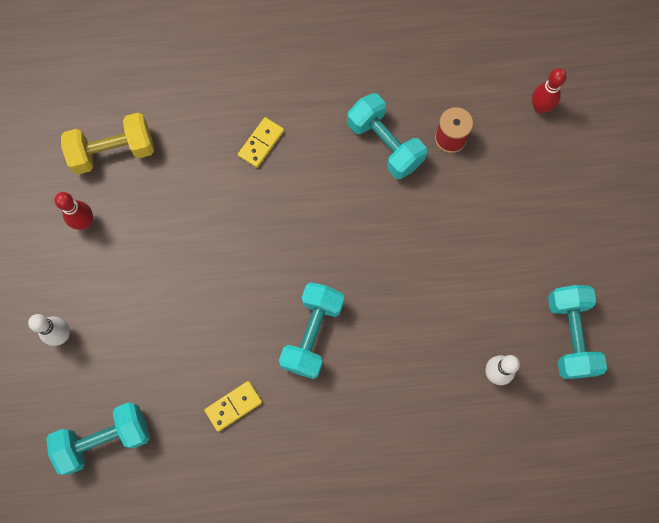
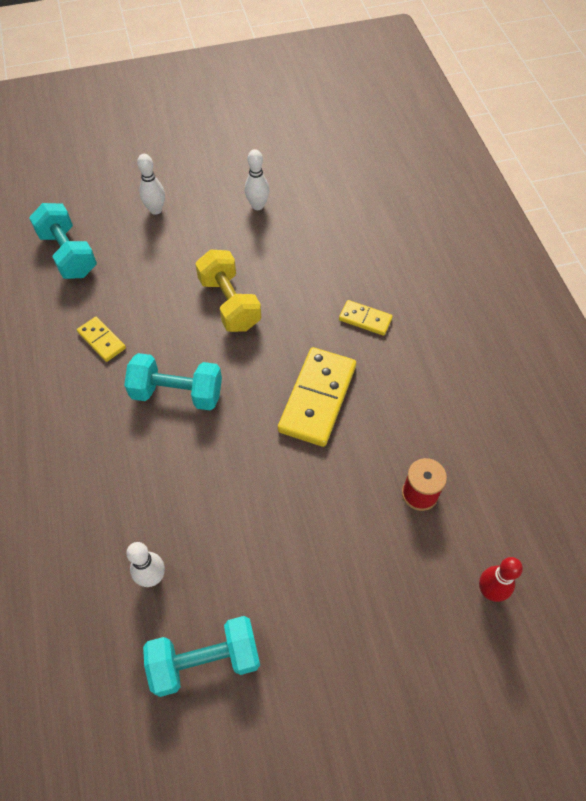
camera: 80 degrees right, 15 degrees down
red bowling pin [55,192,93,230] -> white bowling pin [245,149,269,210]
yellow dumbbell [61,113,154,175] -> yellow dumbbell moved to [195,250,261,332]
turquoise dumbbell [347,93,427,179] -> none
none -> yellow domino [278,347,356,447]

